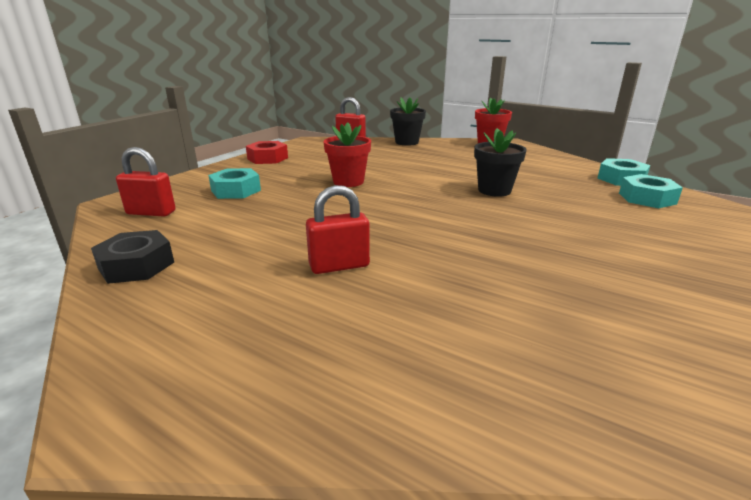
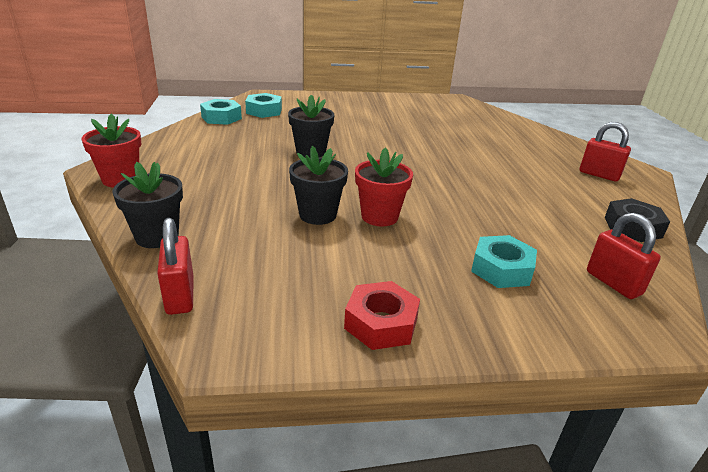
camera: 130 degrees left, 5 degrees up
red padlock [306,185,370,274] -> red padlock moved to [580,122,631,181]
none -> black flower pot [289,146,348,225]

